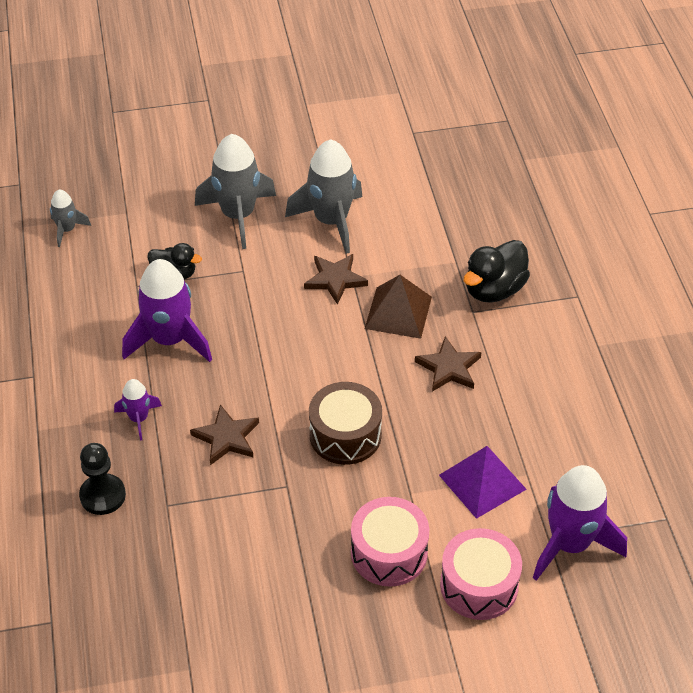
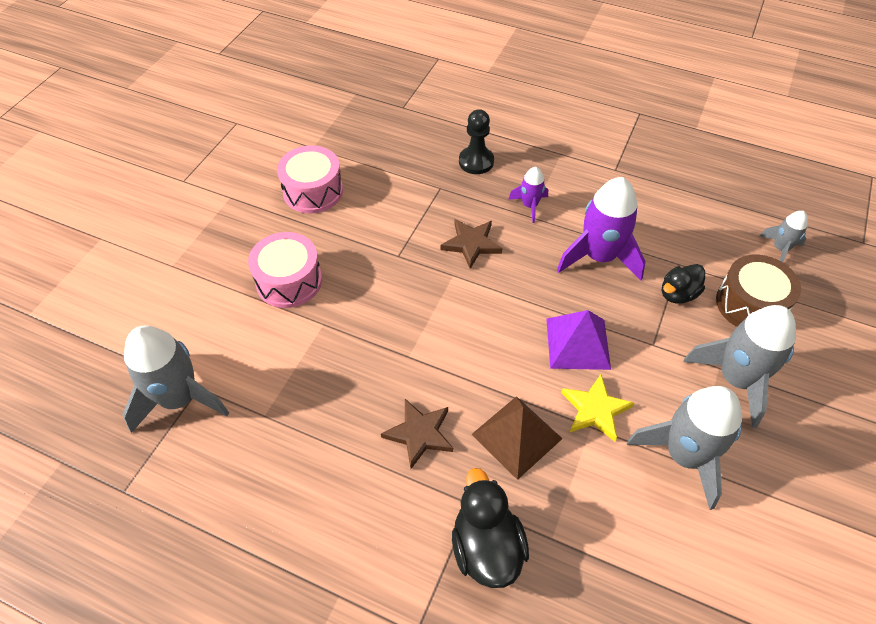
camera: 125 degrees right, 5 degrees up
brown star [304,254,368,305] -> yellow star [561,374,634,442]
brown drum [309,382,382,465] -> brown drum moved to [716,255,801,327]
purple pyramid [439,446,527,519] -> purple pyramid moved to [546,310,611,370]
pink drum [440,528,522,620] -> pink drum moved to [277,145,343,214]
purple rocket [533,465,627,581] -> grey rocket [122,325,229,433]

